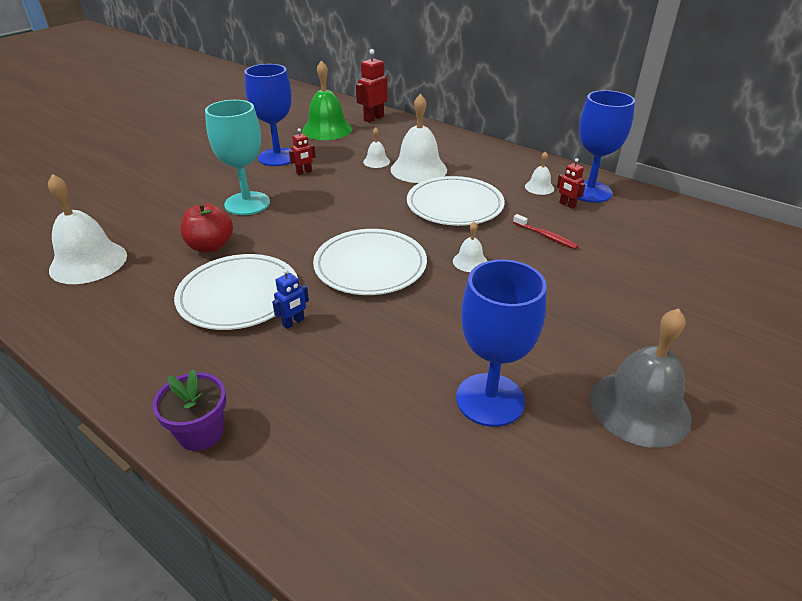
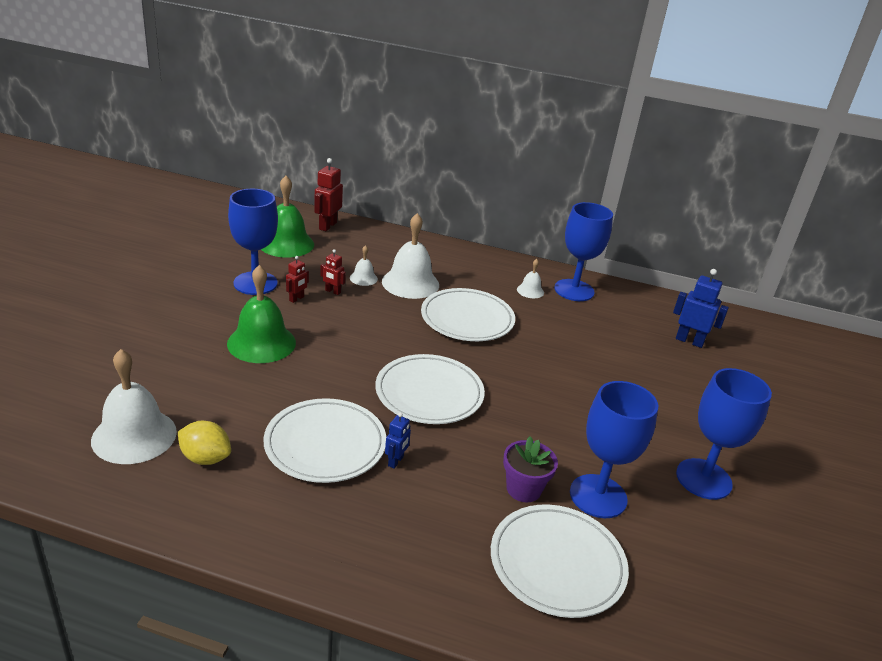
camera: 25 degrees left, 5 degrees down
purple flower pot [152,369,226,451] -> purple flower pot moved to [503,436,558,503]
red apple [181,203,233,252] -> none
turquoise goblet [205,100,270,215] -> green bell [227,265,296,363]
white bell [453,222,487,272] -> none
red toothbrush [513,214,578,249] -> none
red robot [557,158,585,209] -> red robot moved to [320,249,346,295]
grey bell [590,308,692,448] -> blue goblet [676,368,772,500]
none -> yellow lemon [178,421,231,465]
none -> white plate [491,505,629,618]
none -> blue robot [673,269,729,348]

